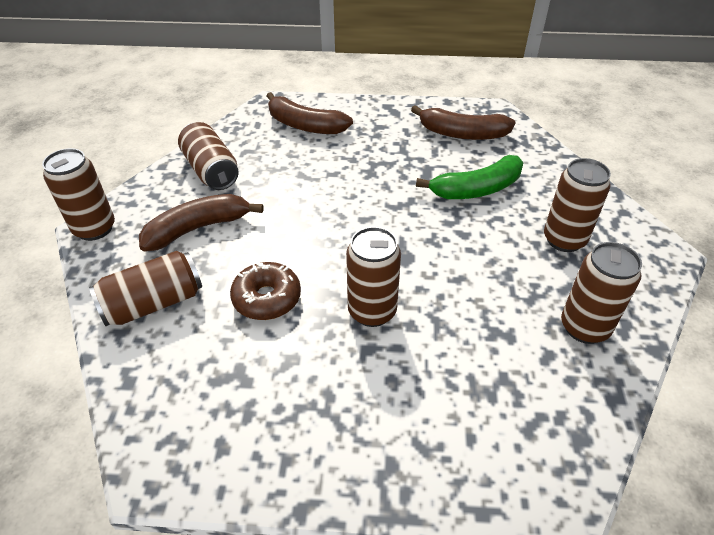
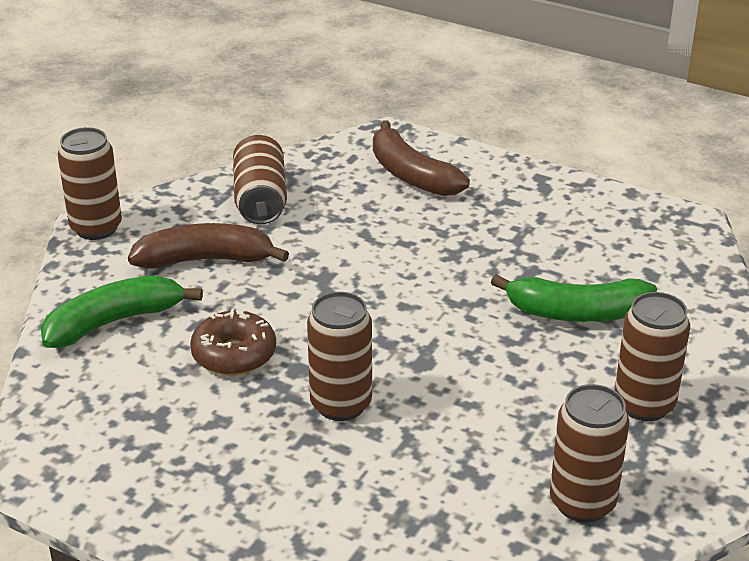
camera: 25 degrees right, 10 degrees down
brown can [89,251,202,326] -> green banana [41,275,203,348]
brown banana [411,105,516,140] -> none

